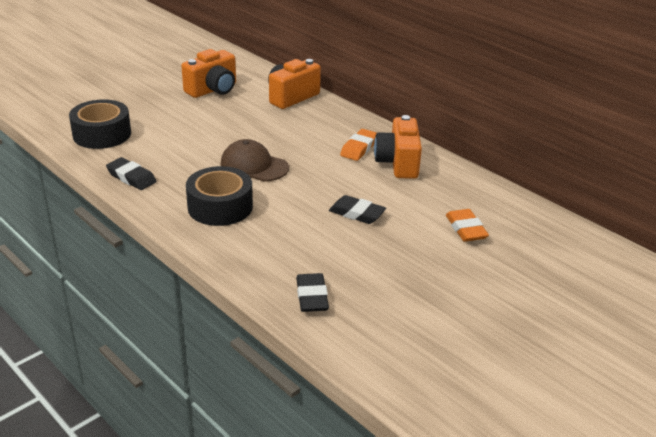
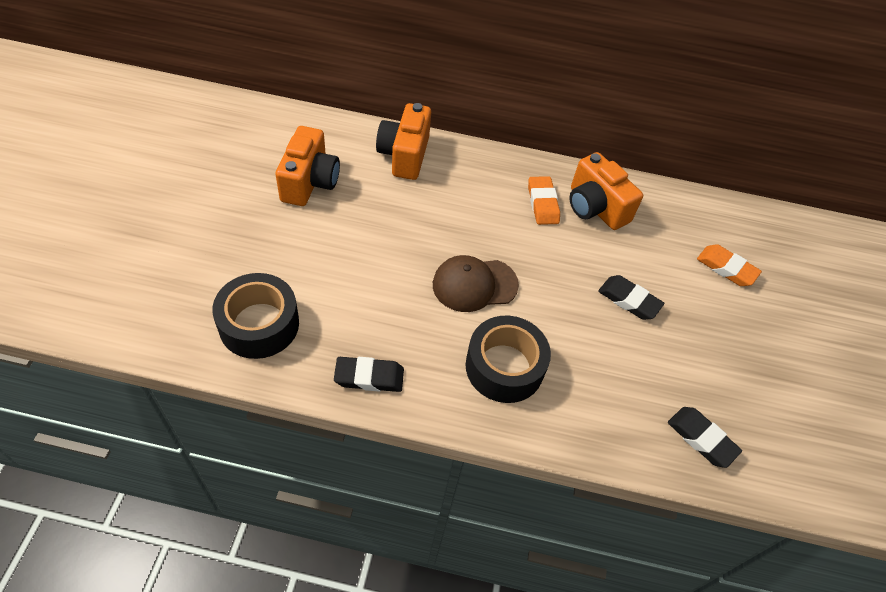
camera: 40 degrees left, 20 degrees up
black eraser [329,195,386,224] -> black eraser turned 45 degrees clockwise [598,275,664,320]

